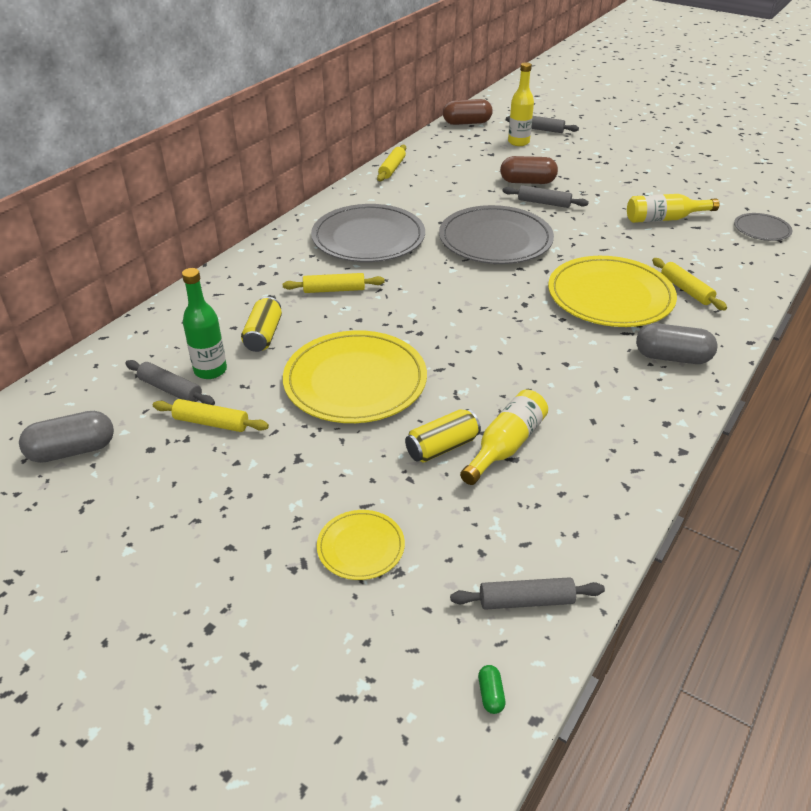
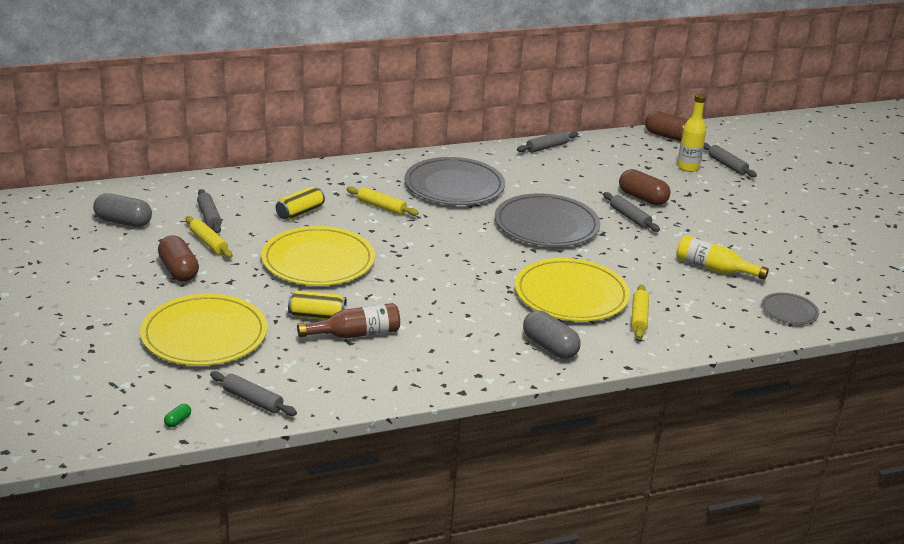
camera: 35 degrees right, 10 degrees down
green bottle [182,268,227,379] -> none
yellow plate [317,510,405,580] -> yellow plate [140,294,267,366], size x2.02
yellow rolling pin [377,145,406,181] -> grey rolling pin [517,131,578,153]
yellow bottle [460,390,548,485] -> brown bottle [297,303,400,338]
none -> brown capsule [158,236,199,282]

